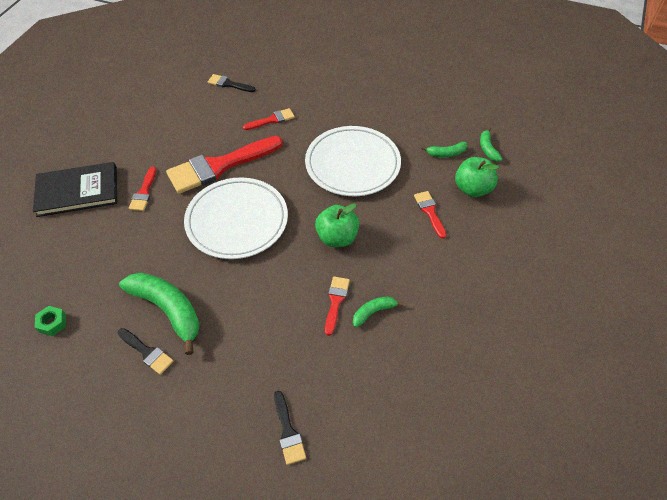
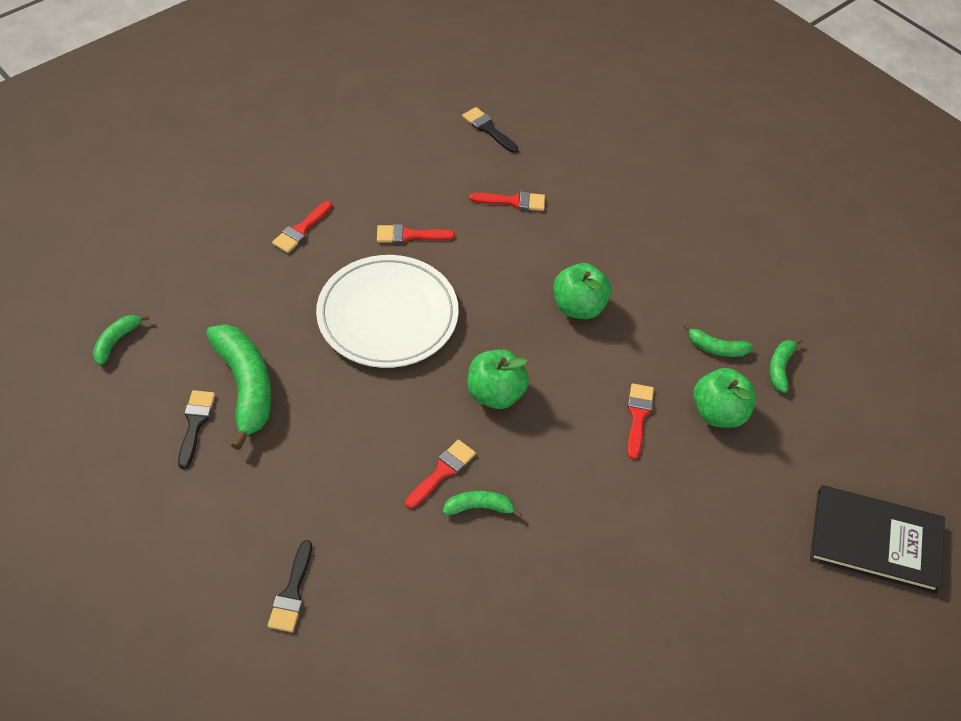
camera: 25 degrees right, 0 degrees up
black book [33,162,117,217] -> black book moved to [810,485,945,594]
green nut [35,306,66,336] -> green banana [93,315,149,365]
black brush [118,328,174,375] -> black brush turned 150 degrees counterclockwise [178,390,215,469]
red brush [166,136,283,194] -> red brush [377,224,455,243], size x0.47
white plate [305,126,401,196] -> green apple [553,263,611,319]

